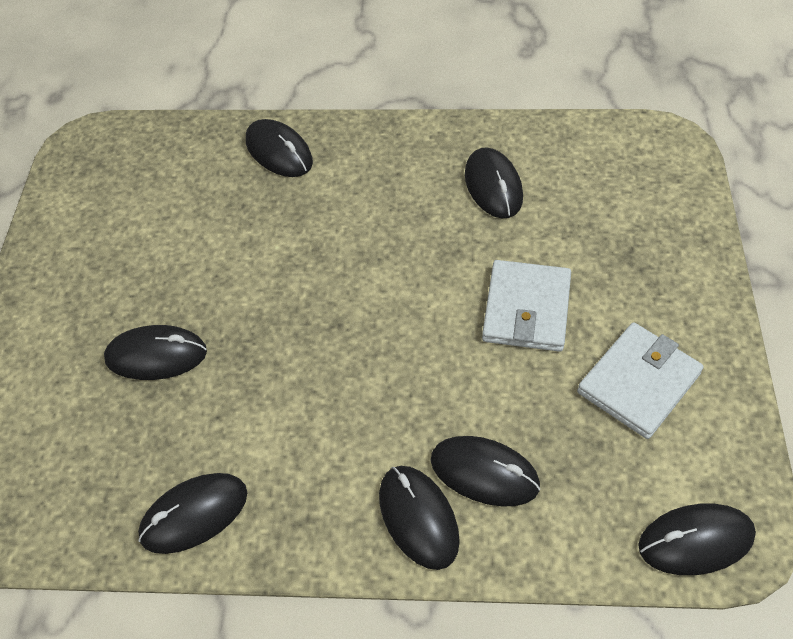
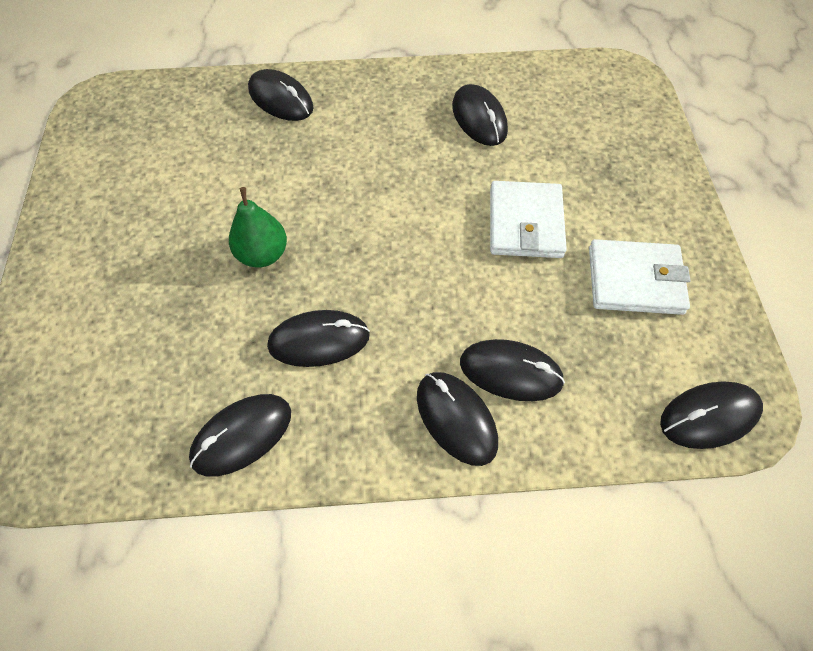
camera: 10 degrees left, 5 degrees up
black mouse [104,325,207,380] -> black mouse moved to [267,310,370,367]
white wallet [577,322,704,439] -> white wallet turned 60 degrees clockwise [589,239,690,315]
none -> green pear [229,187,287,268]

